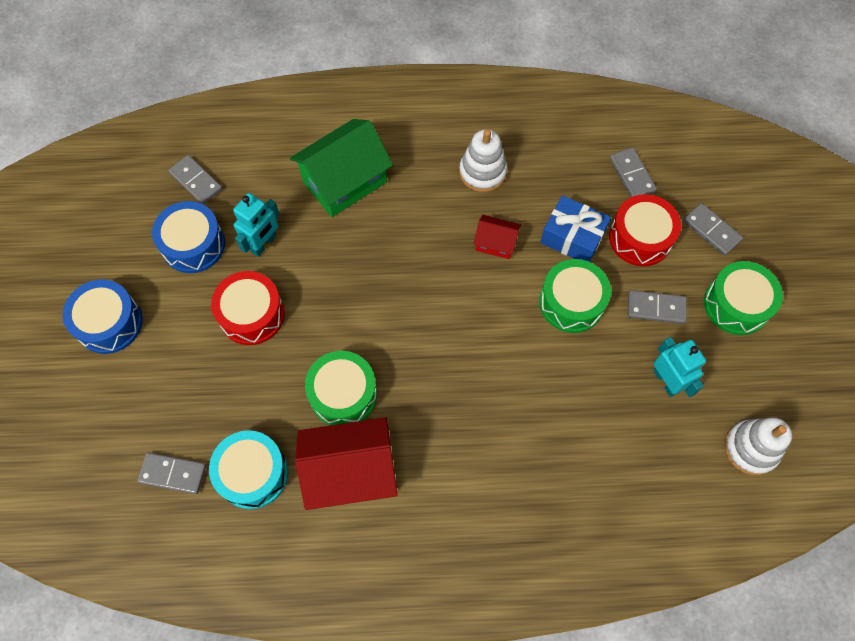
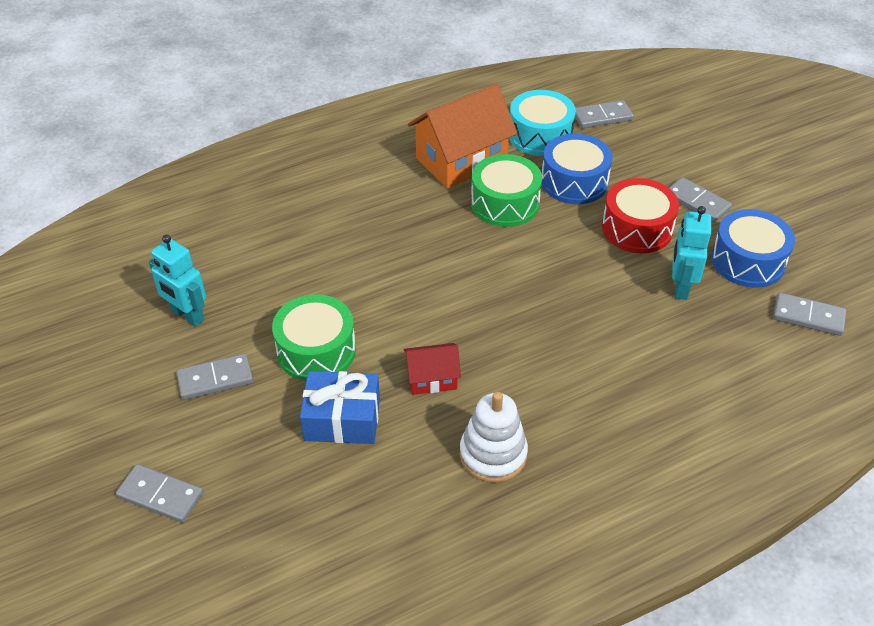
camera: 155 degrees right, 20 degrees down
blue drum [63,279,143,354] -> blue drum moved to [542,134,613,204]
green house [290,119,393,217] -> none
red house [295,417,398,510] -> orange house [408,84,518,188]
grey domino [609,147,657,197] -> grey domino moved to [669,177,732,222]
red drum [609,194,681,266] -> none
green drum [704,261,783,335] -> none
white stacking toy [724,418,792,475] -> none

